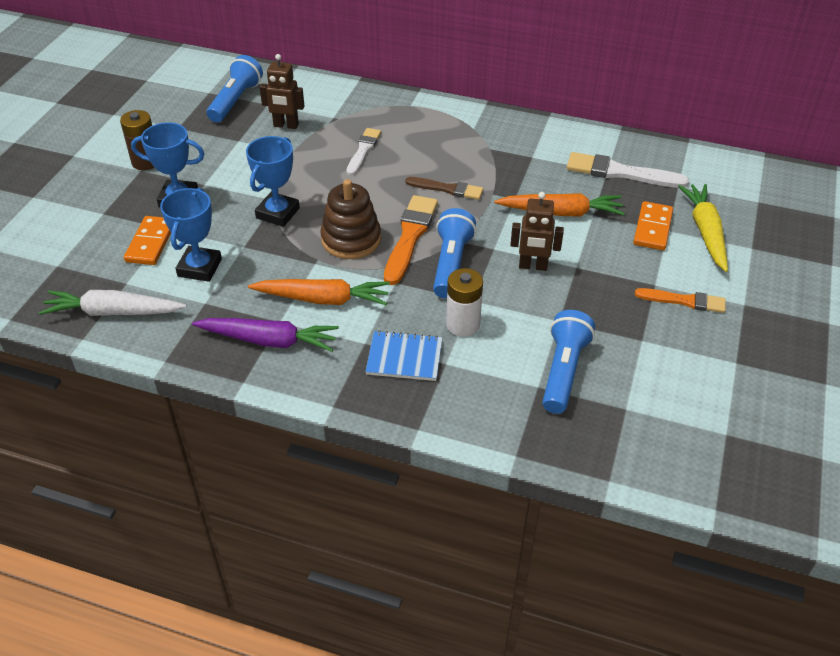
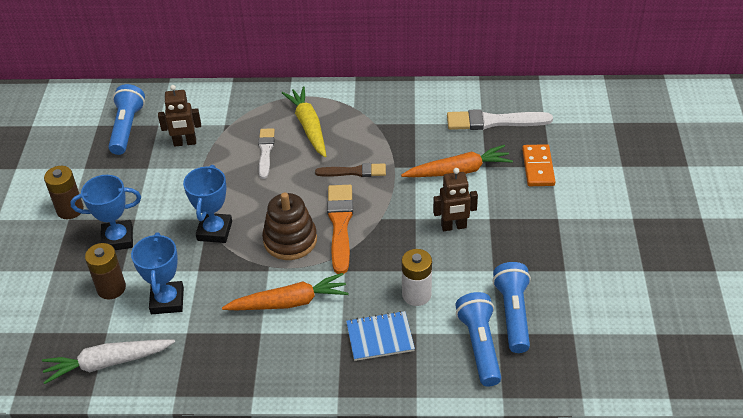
camera: 15 degrees left, 0 degrees up
orange domino [124,216,171,265] -> brown battery [85,243,126,299]
purple carrot [192,318,339,352] -> none
blue flashlight [433,208,476,298] -> blue flashlight moved to [455,292,501,386]
orange brush [635,288,726,313] -> none
yellow carrot [678,184,728,272] -> yellow carrot moved to [282,87,326,157]

